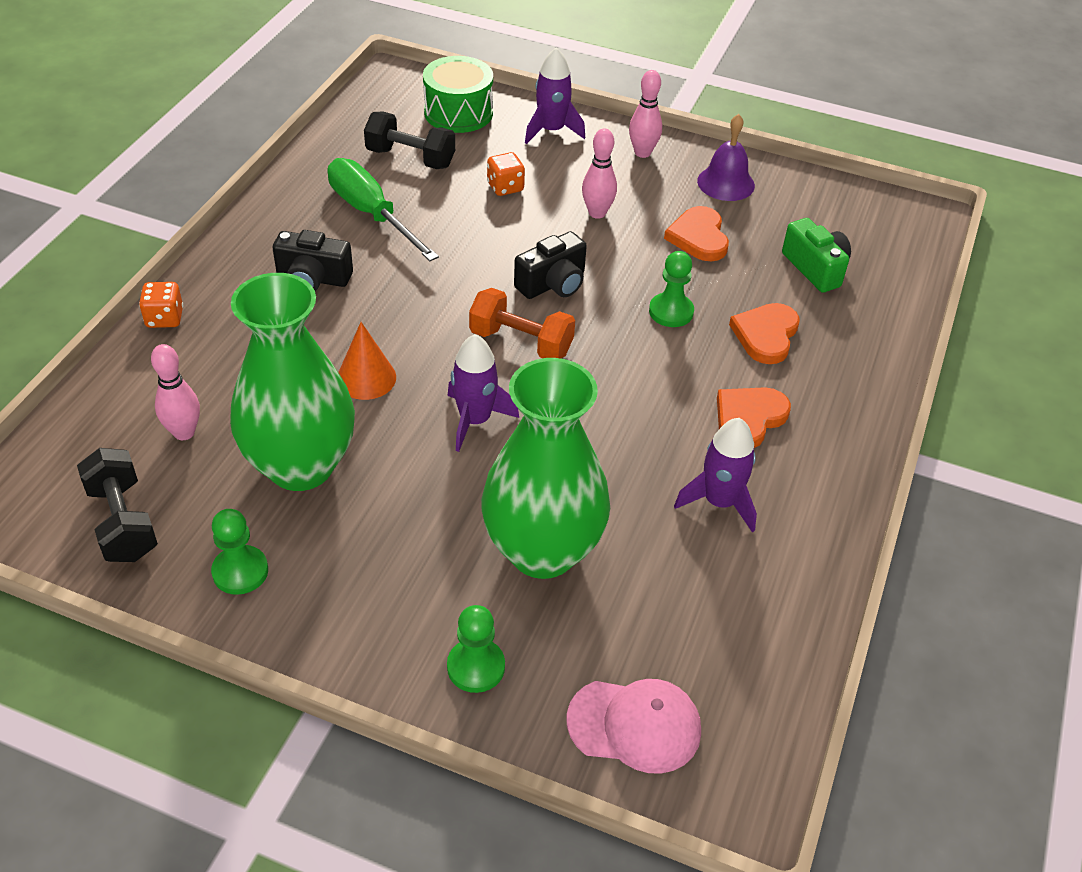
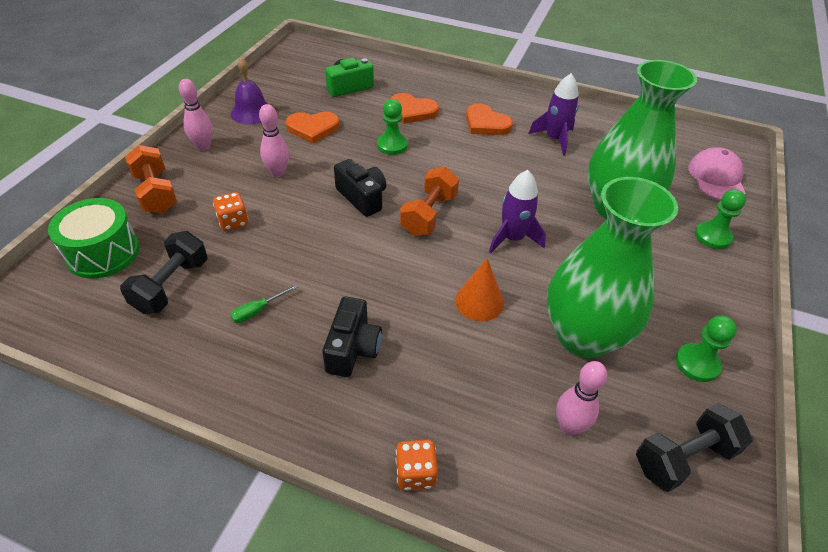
camera: 90 degrees left, 0 degrees up
green screwdriver [327,158,439,261] -> green screwdriver [230,284,297,323], size x0.42
purple rocket [525,47,585,144] -> orange dumbbell [125,145,177,214]

